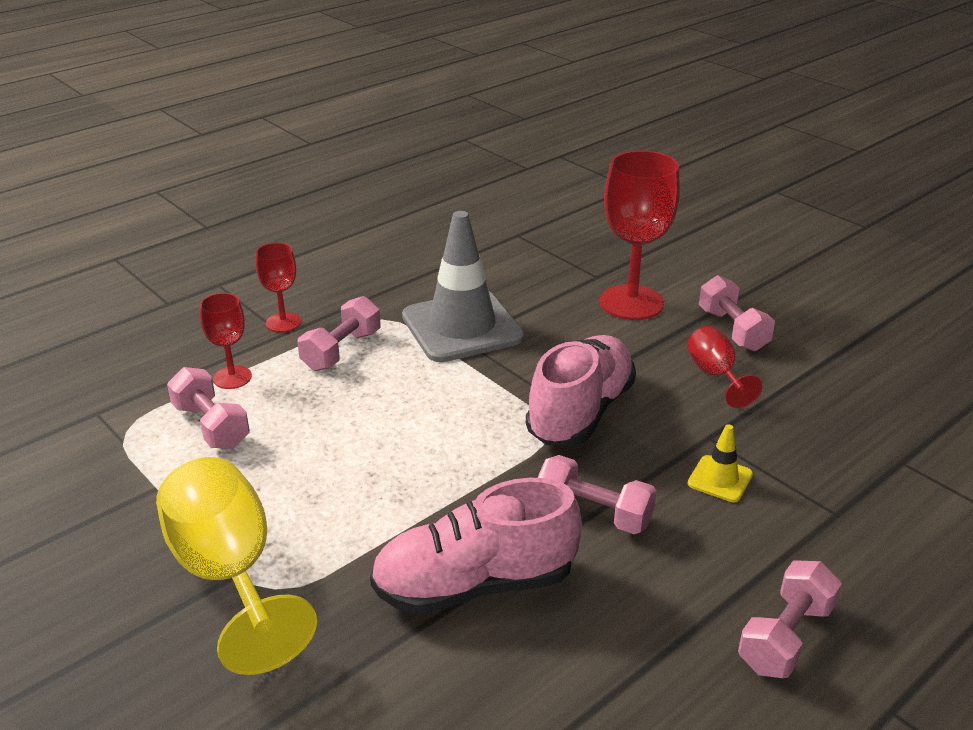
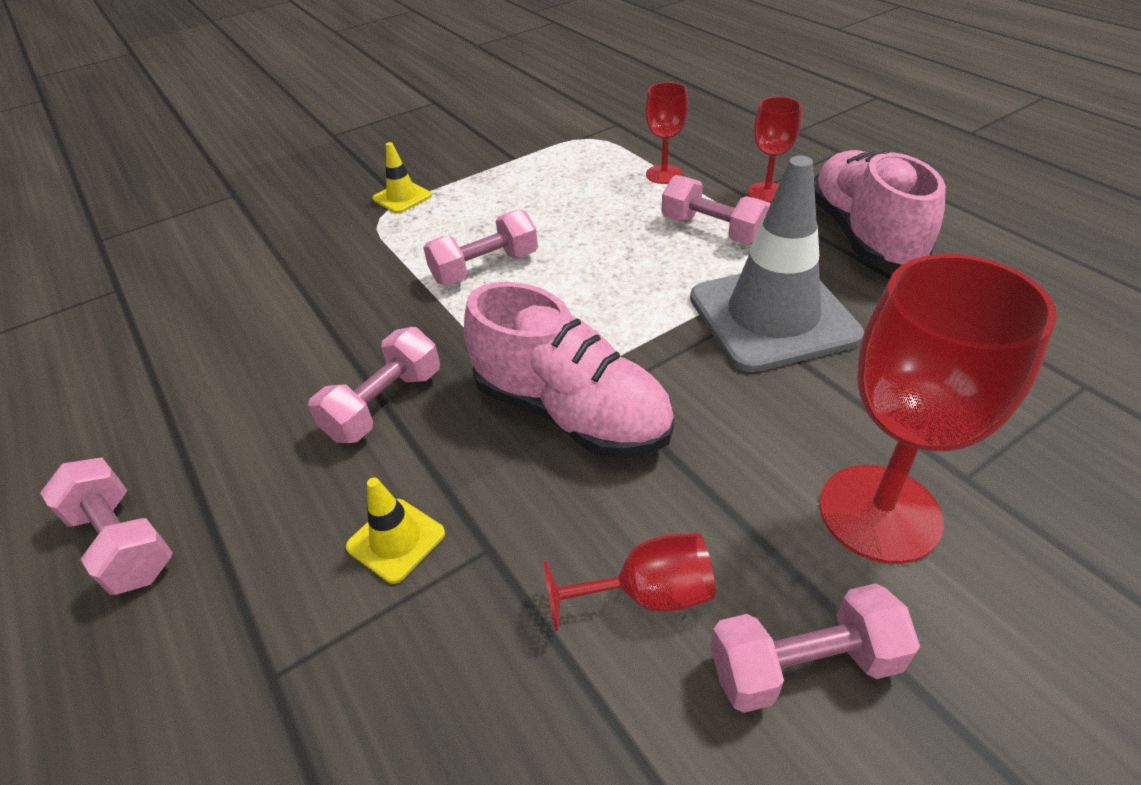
camera: 100 degrees right, 10 degrees up
yellow goblet [156,457,317,675] -> yellow traffic cone [373,142,432,213]
pink dumbbell [167,367,250,449] -> pink dumbbell moved to [423,209,538,285]
pink shoe [370,478,582,615] -> pink shoe moved to [814,150,946,269]

